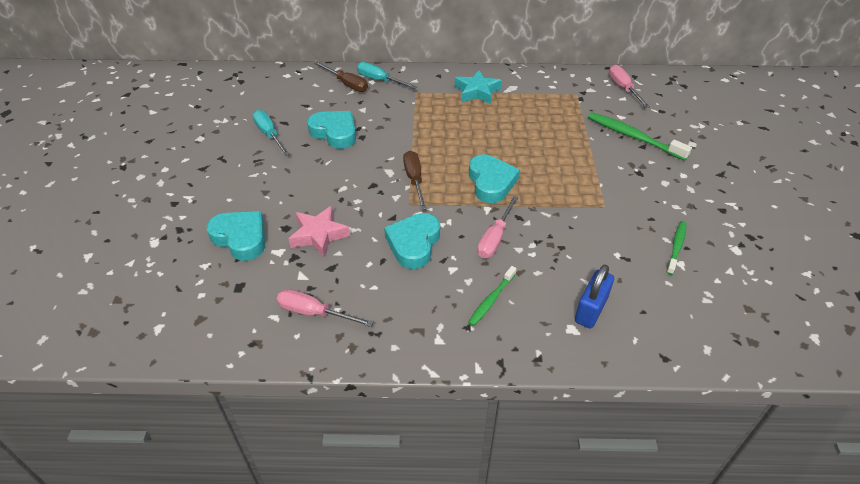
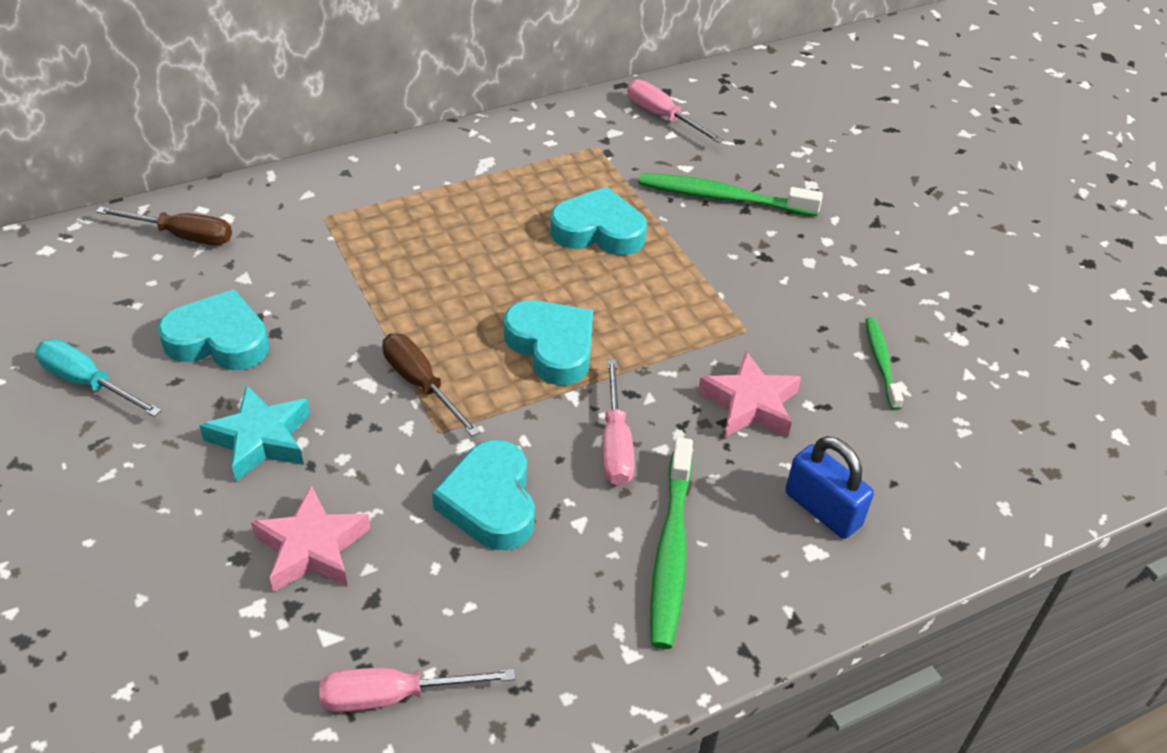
camera: 30 degrees left, 0 degrees up
turquoise heart [206,211,265,261] -> turquoise heart moved to [550,187,647,255]
turquoise screwdriver [357,62,417,89] -> none
turquoise star [455,70,502,104] -> turquoise star moved to [199,385,310,482]
green toothbrush [468,266,517,326] -> green toothbrush [650,437,693,649], size x1.68
blue padlock [575,264,614,329] -> blue padlock turned 45 degrees counterclockwise [785,436,874,539]
none -> pink star [698,351,801,438]

